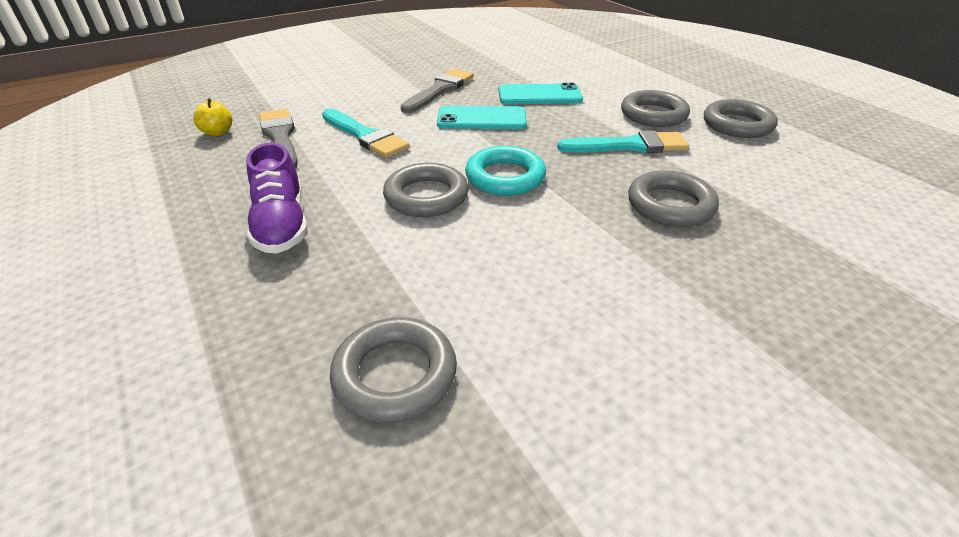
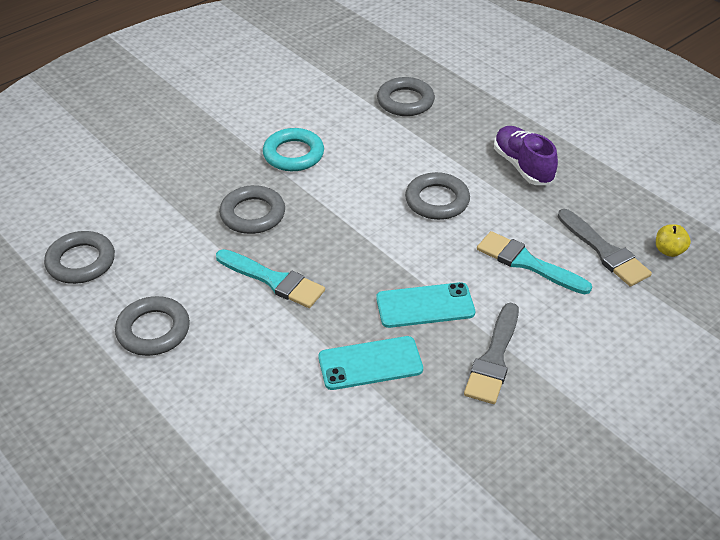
camera: 170 degrees right, 5 degrees up
turquoise ring [465,146,546,196] -> turquoise ring moved to [263,128,324,171]
turquoise brush [557,130,689,153] -> turquoise brush turned 135 degrees counterclockwise [216,249,325,308]
grey ring [621,90,690,127] -> grey ring moved to [44,231,115,284]

